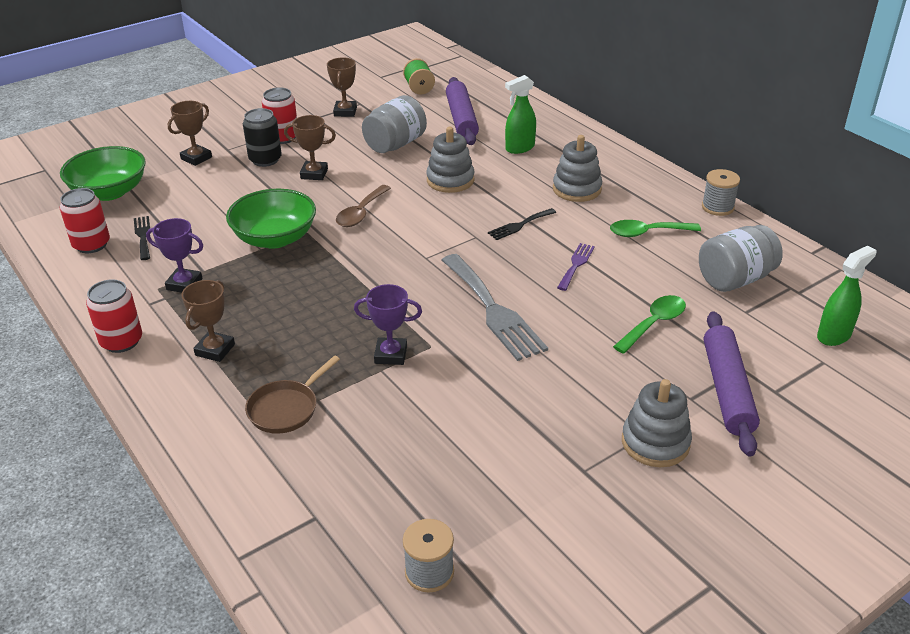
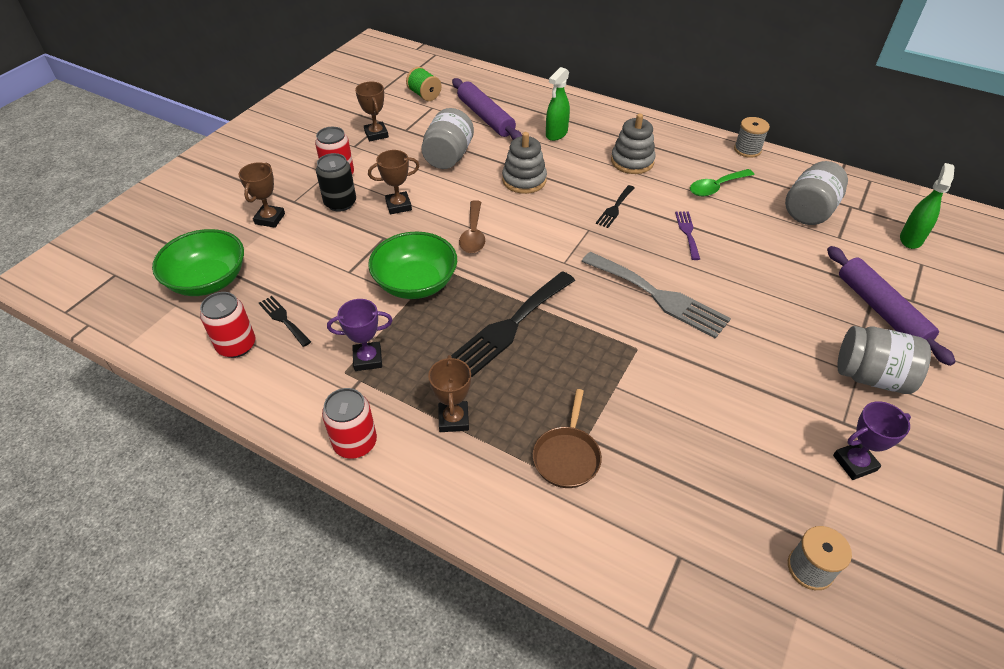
camera: 25 degrees left, 10 degrees up
purple trophy [354,284,422,365] -> purple trophy moved to [833,401,911,480]
green spoon [613,295,686,354] -> none
grey stacking toy [622,379,692,467] -> grey jar [837,326,931,394]
none -> black fork [451,271,575,377]

